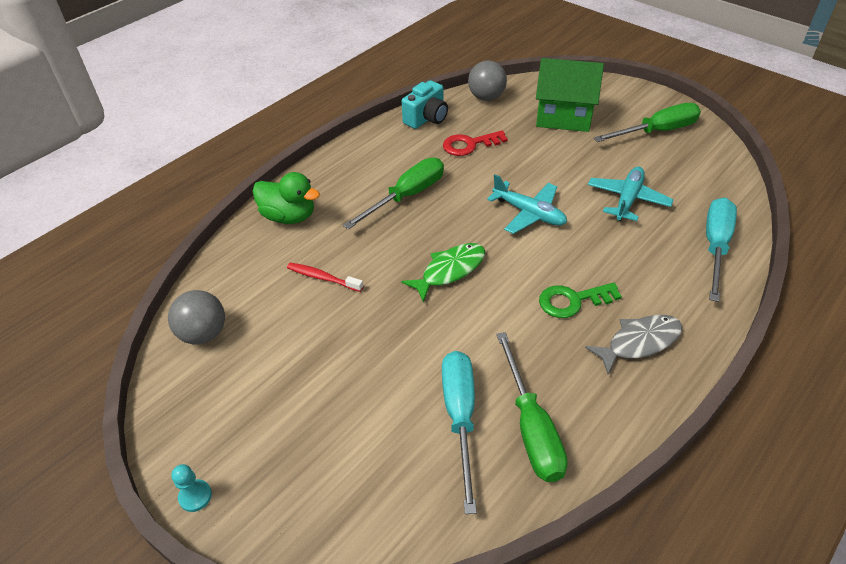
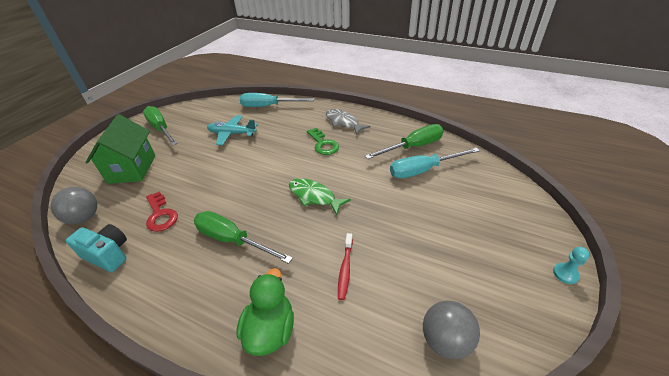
camera: 105 degrees left, 5 degrees down
turquoise plane [487,174,567,234] -> none

